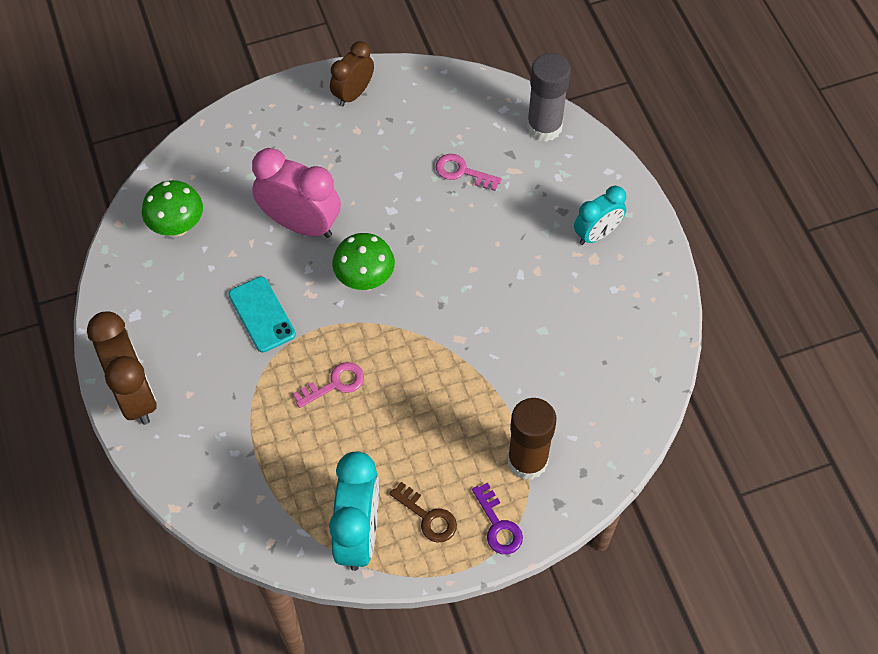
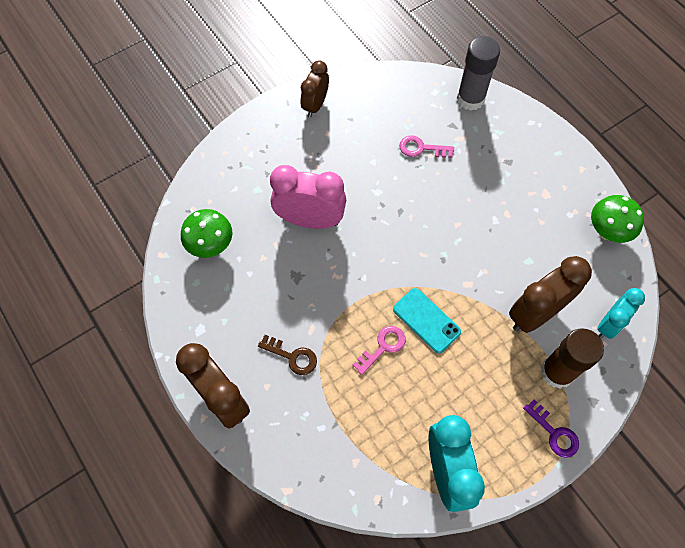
camera: 15 degrees left, 5 degrees up
turquoise phone [228,277,296,353] -> turquoise phone moved to [393,288,461,353]
green mushroom [332,233,395,290] -> green mushroom moved to [591,195,644,243]
brown key [389,482,457,542] -> brown key moved to [258,335,317,375]
turquoise clock [574,186,626,245] -> turquoise clock moved to [597,288,645,339]
none -> brown clock [509,256,592,333]

